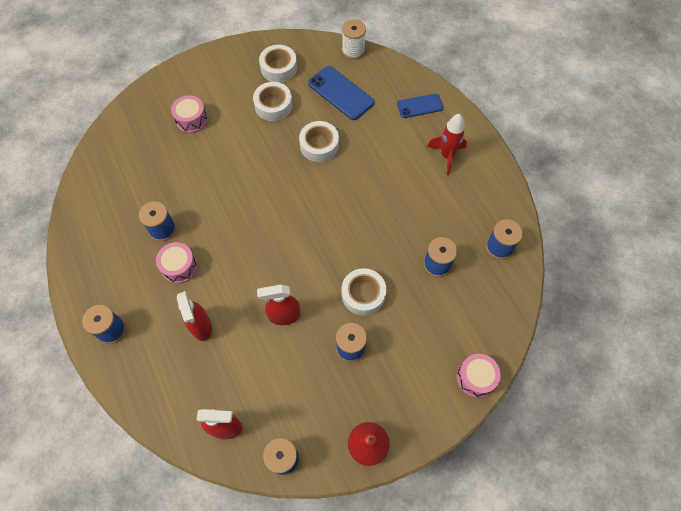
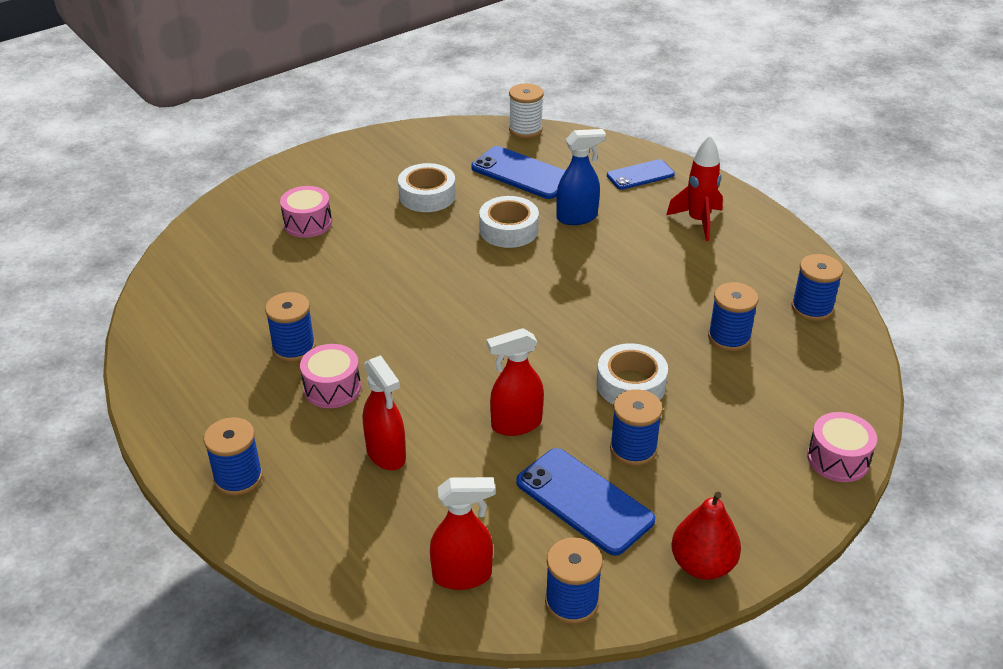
camera: 10 degrees left, 25 degrees down
white tape [259,45,297,83] -> none
none -> blue phone [516,448,655,556]
none -> blue spray bottle [556,129,606,225]

